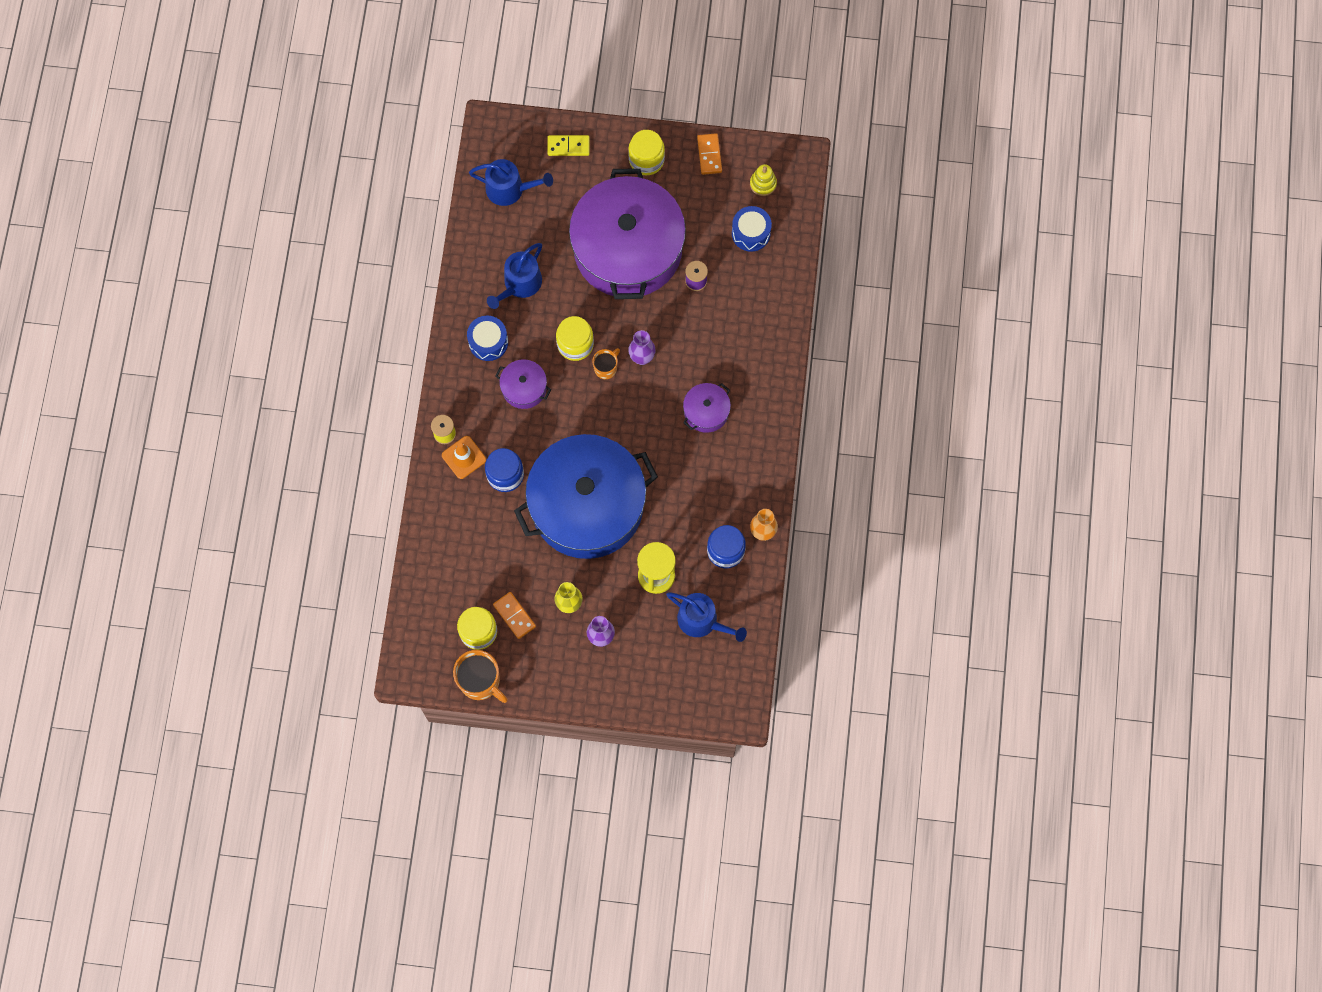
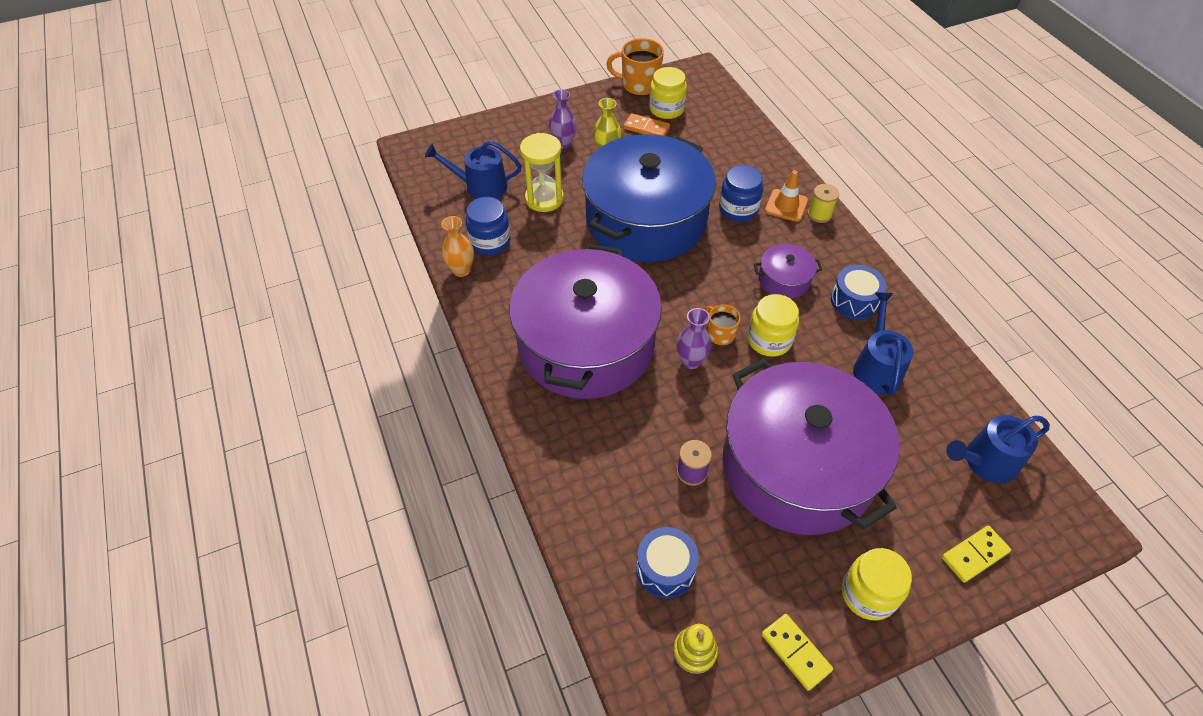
camera: 150 degrees right, 20 degrees down
orange mug [592,348,620,379] -> orange mug turned 135 degrees clockwise [705,304,741,346]
purple pot [683,383,731,433] -> purple pot [509,244,662,399], size x2.47
orange domino [697,133,722,175] -> yellow domino [761,614,833,691]

